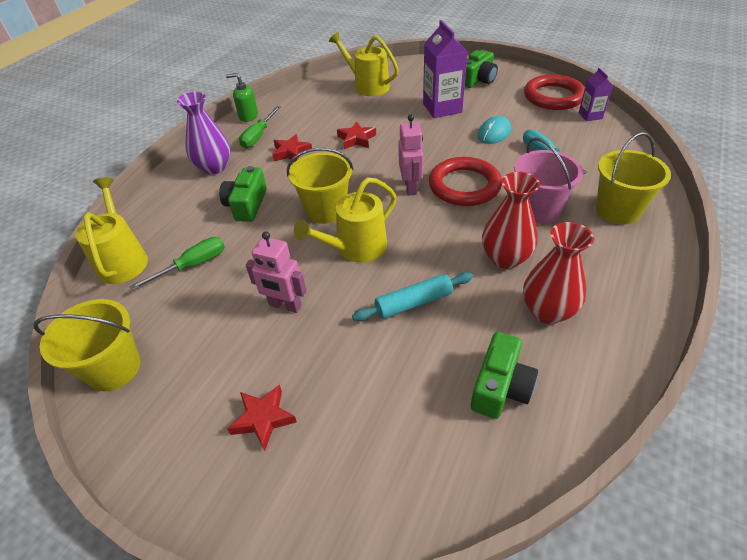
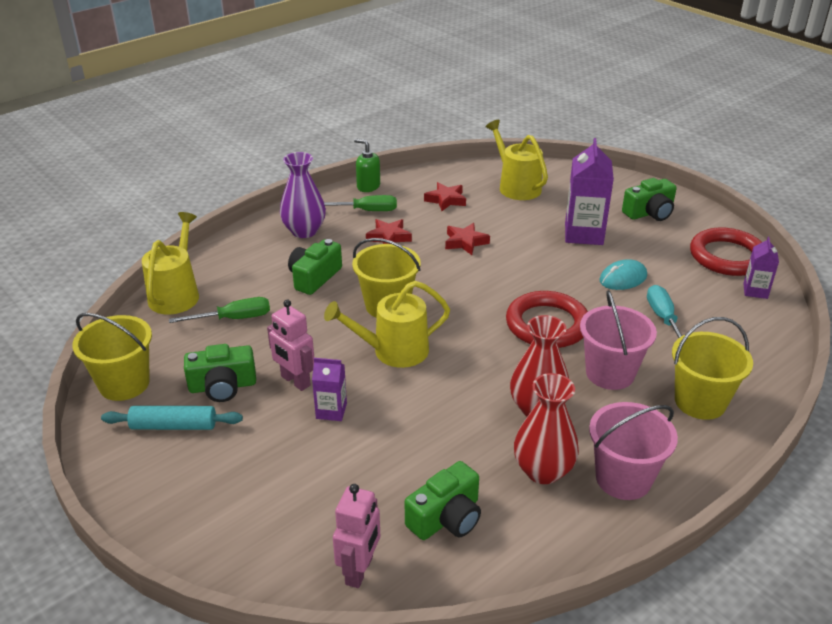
camera: 20 degrees right, 10 degrees down
red star [227,385,297,451] -> red star moved to [424,182,466,211]
green screwdriver [239,106,280,148] -> green screwdriver turned 135 degrees counterclockwise [324,195,397,211]
turquoise rolling pin [352,272,473,321] -> turquoise rolling pin moved to [101,406,243,430]
pink robot [398,115,424,196] -> pink robot moved to [333,484,380,588]
none -> green camera [184,344,256,402]
none -> purple carton [312,358,347,421]
none -> pink bucket [589,402,678,500]

